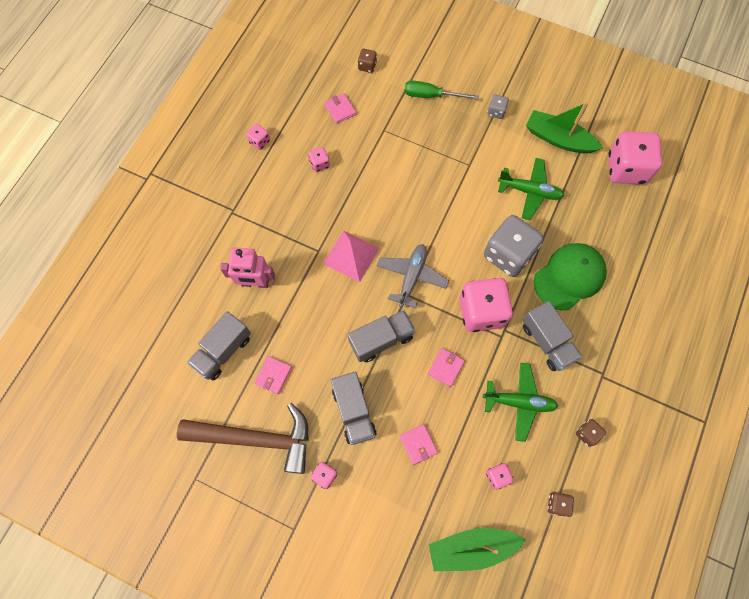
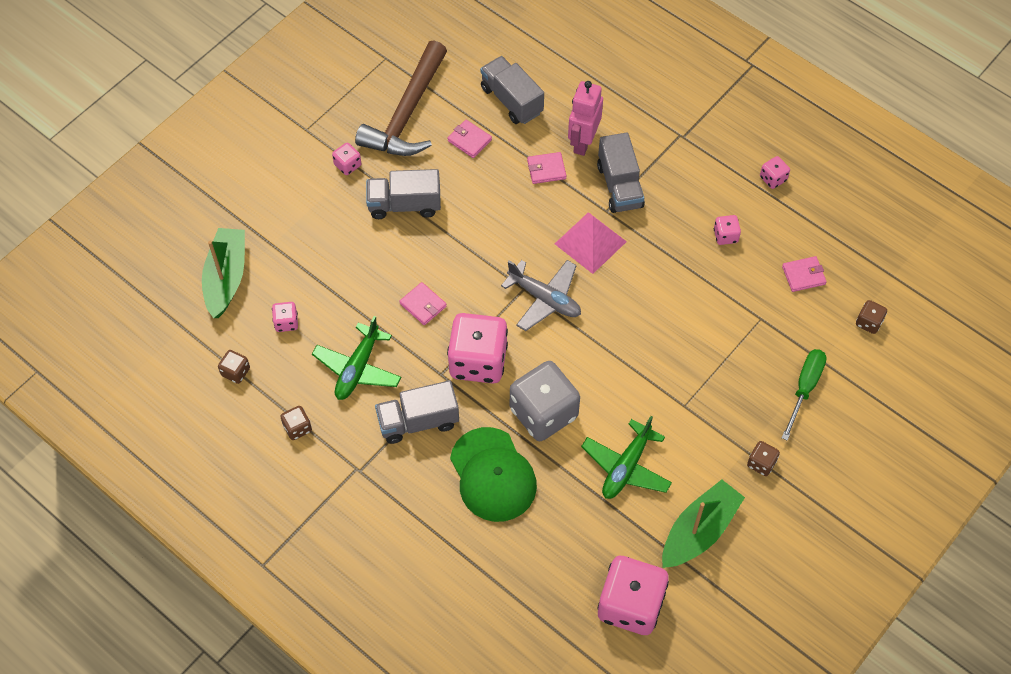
camera: 105 degrees right, 10 degrees down
grey truck [348,310,416,362] -> grey truck moved to [597,132,645,213]
pink wallet [400,424,438,465] -> pink wallet moved to [527,152,566,184]
grey dice [488,94,509,119] -> brown dice [747,441,780,476]

